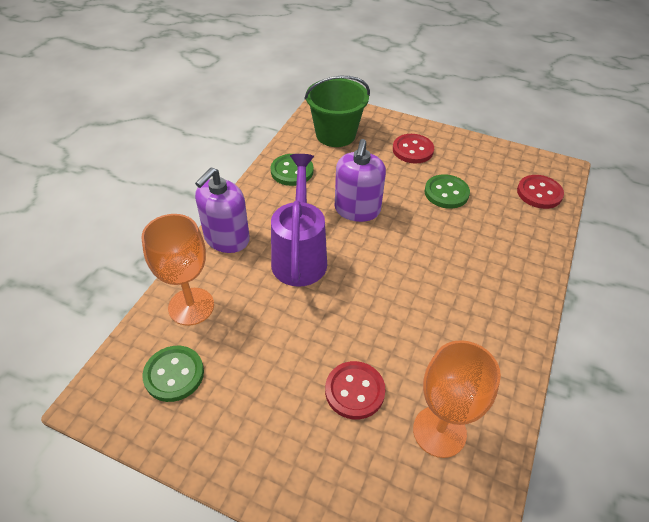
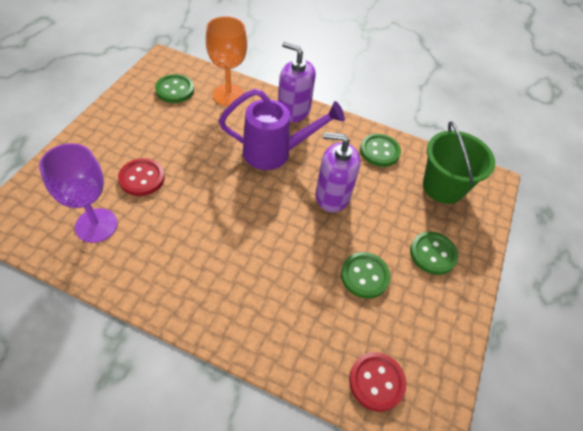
camera: 85 degrees right, 5 degrees up
red button [393,134,434,163] -> green button [410,231,458,275]
orange goblet [413,340,501,458] -> purple goblet [39,143,118,243]

